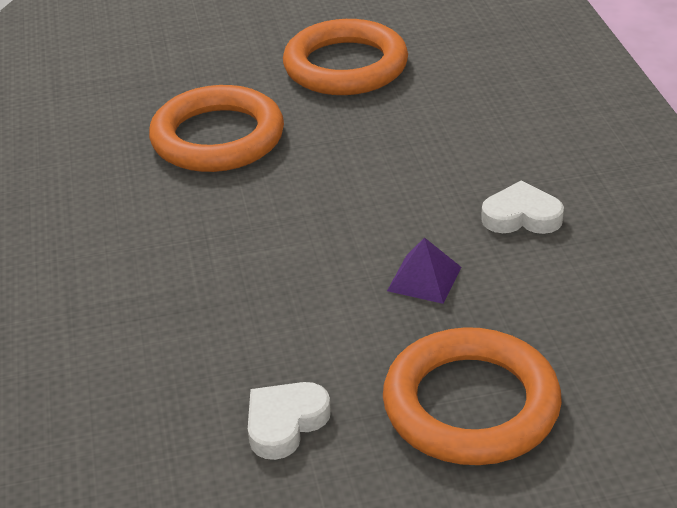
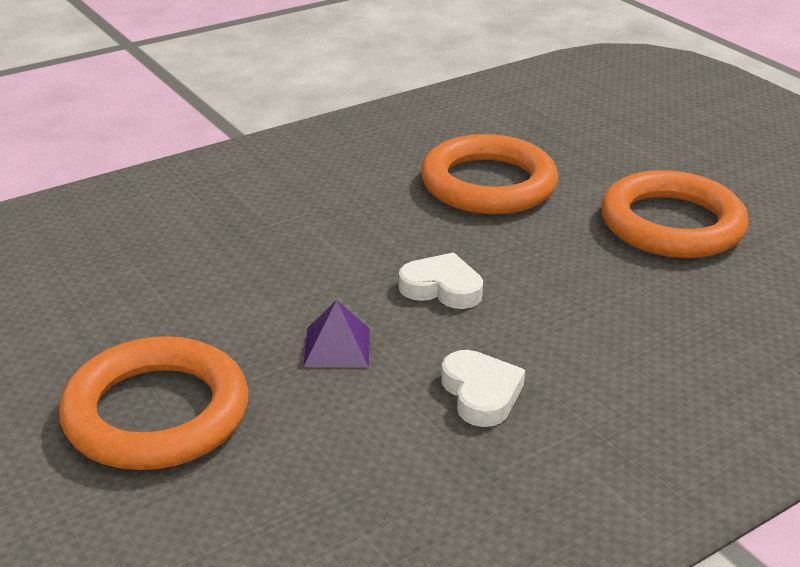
camera: 65 degrees right, 5 degrees down
white heart [248,382,331,460] -> white heart moved to [398,252,483,309]

